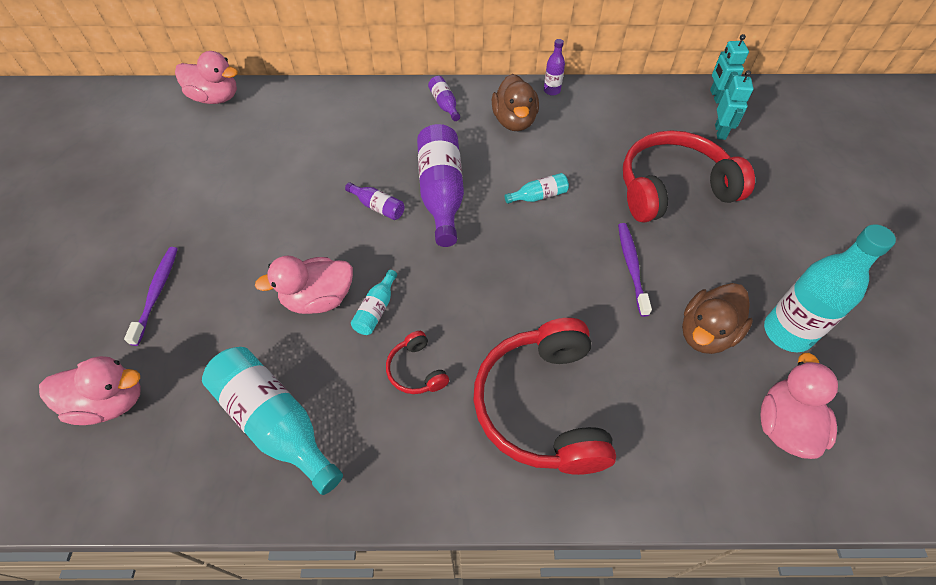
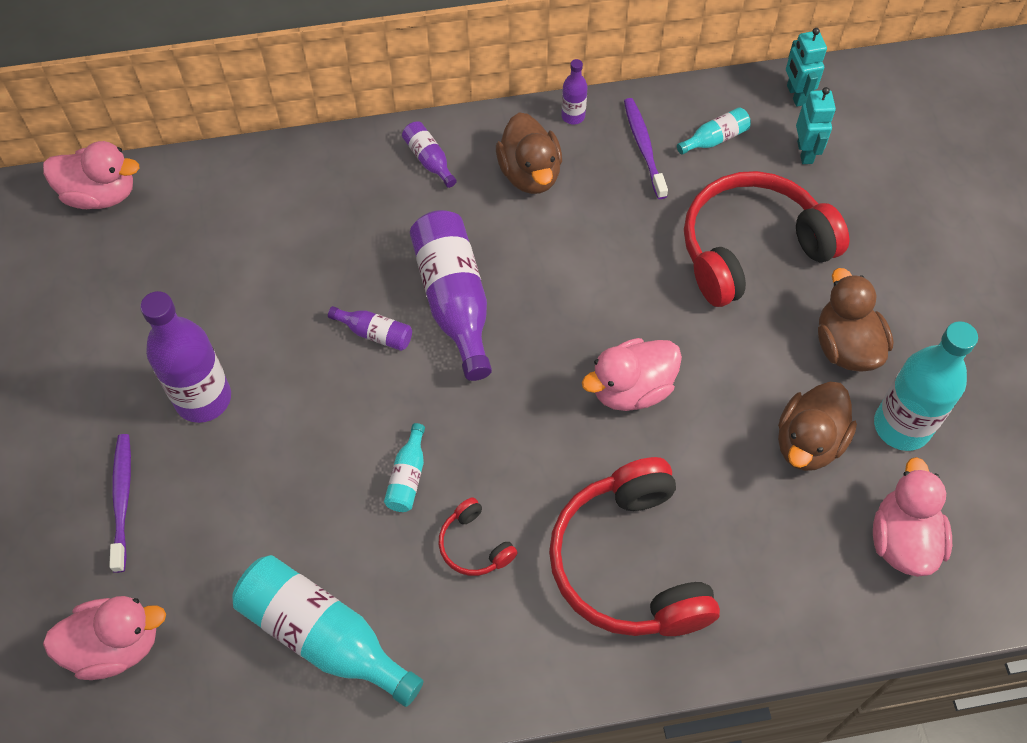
camera: 10 degrees left, 5 degrees up
pink duck [255,255,353,314] -> pink duck moved to [582,338,682,411]
turquoise bottle [505,173,569,204] -> turquoise bottle moved to [677,107,751,155]
purple toothbrush [618,223,652,317] -> purple toothbrush moved to [624,98,668,199]
none -> purple bottle [140,291,231,423]
none -> brown duck [818,268,893,372]

